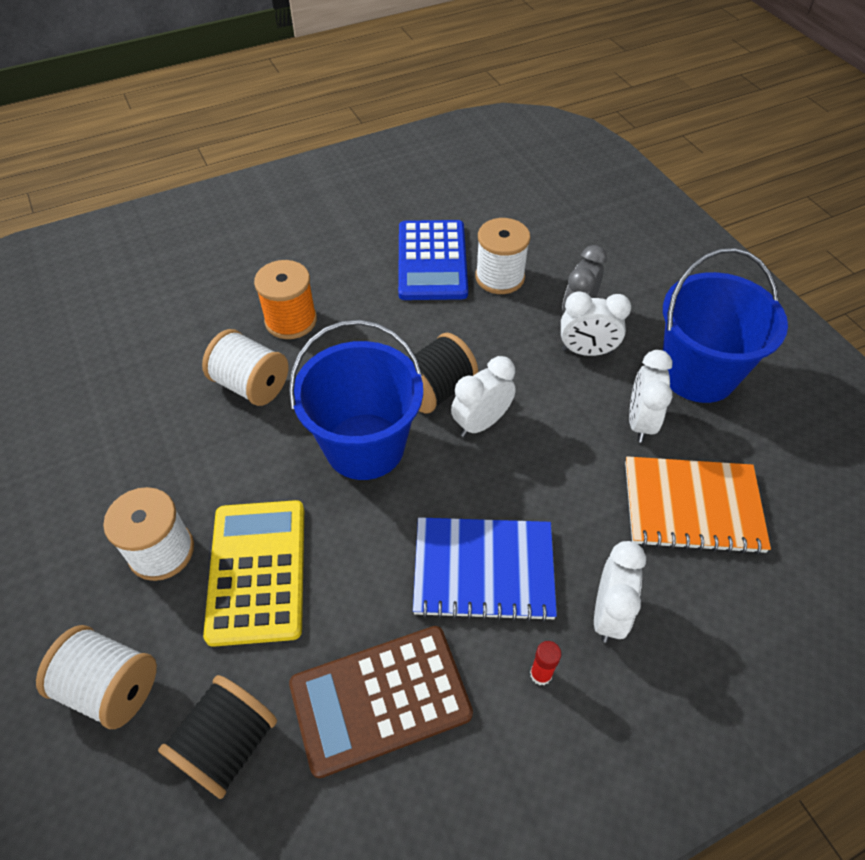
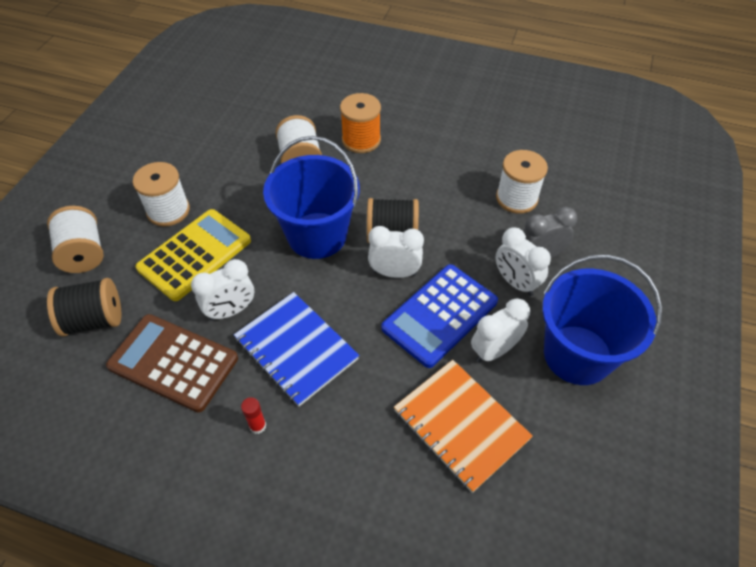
camera: 45 degrees right, 0 degrees up
blue calculator [398,220,468,300] -> blue calculator moved to [381,264,498,368]
white clock [594,541,646,643] -> white clock moved to [191,259,254,321]

